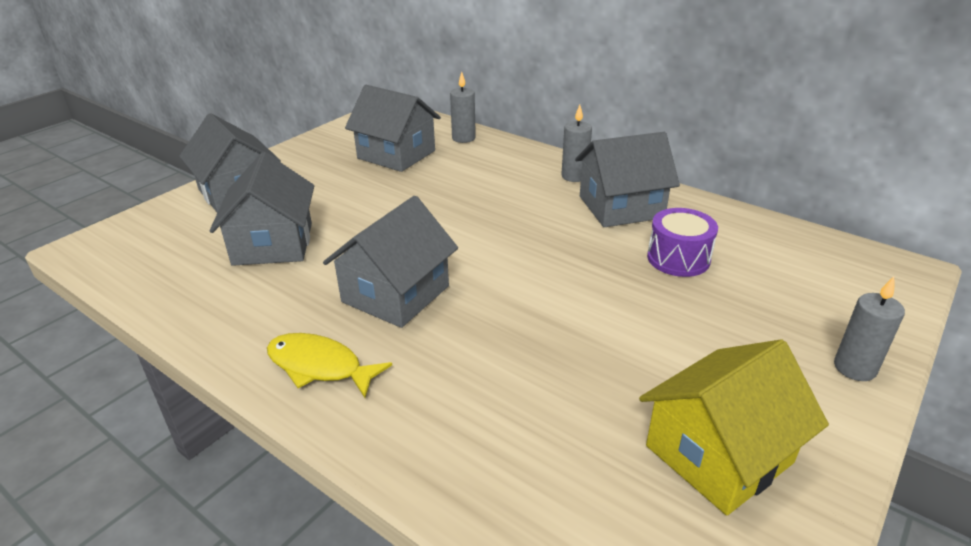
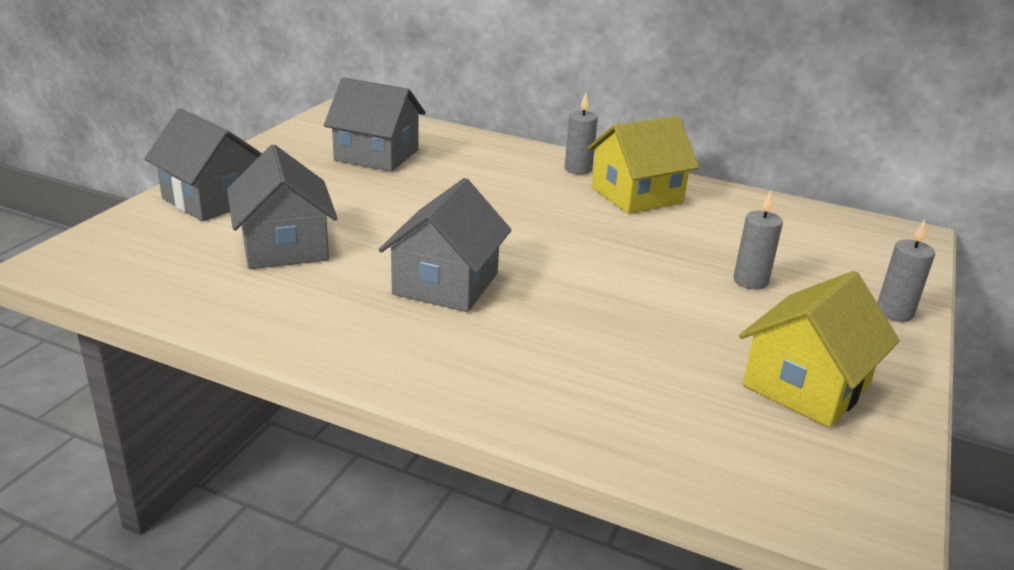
camera: 15 degrees left, 5 degrees down
yellow fish [267,333,392,398] -> none
grey candle [450,72,476,143] -> grey candle moved to [733,191,783,290]
grey house [575,132,680,227] -> yellow house [587,116,699,214]
purple drum [647,208,718,277] -> none

